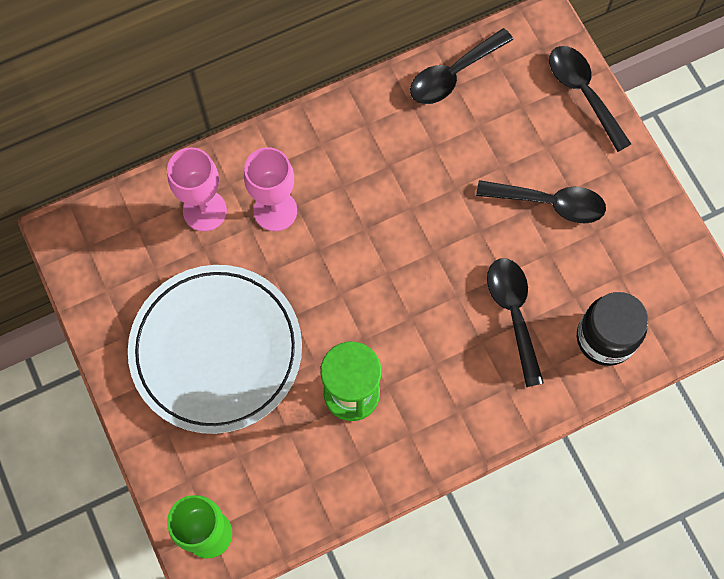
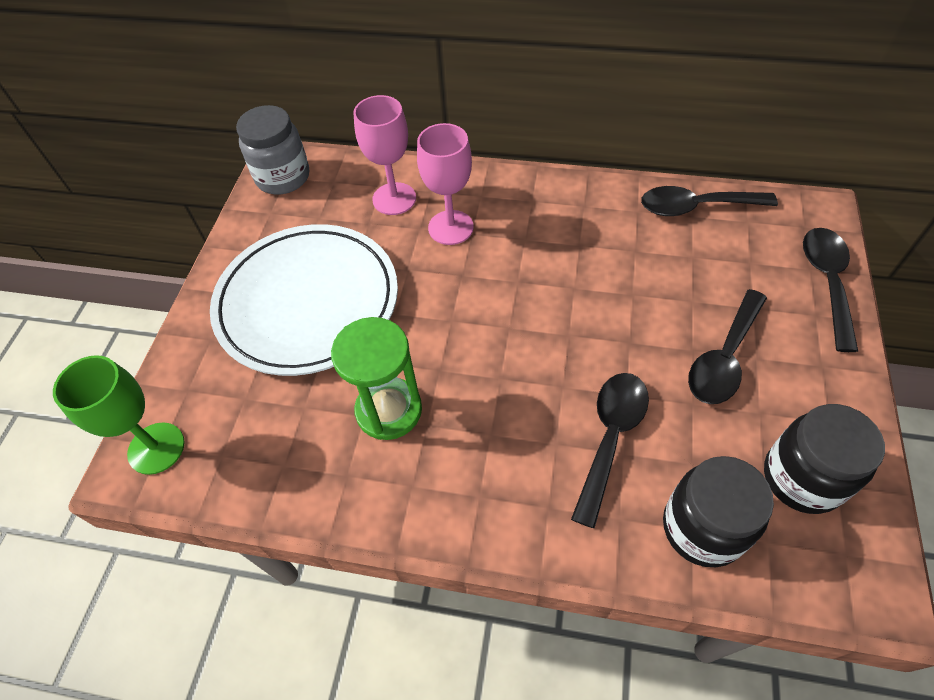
camera: 40 degrees right, 15 degrees down
black spoon [476,180,606,224] -> black spoon turned 75 degrees clockwise [688,289,767,404]
none -> grey jar [236,105,309,195]
none -> black jar [764,404,885,514]

